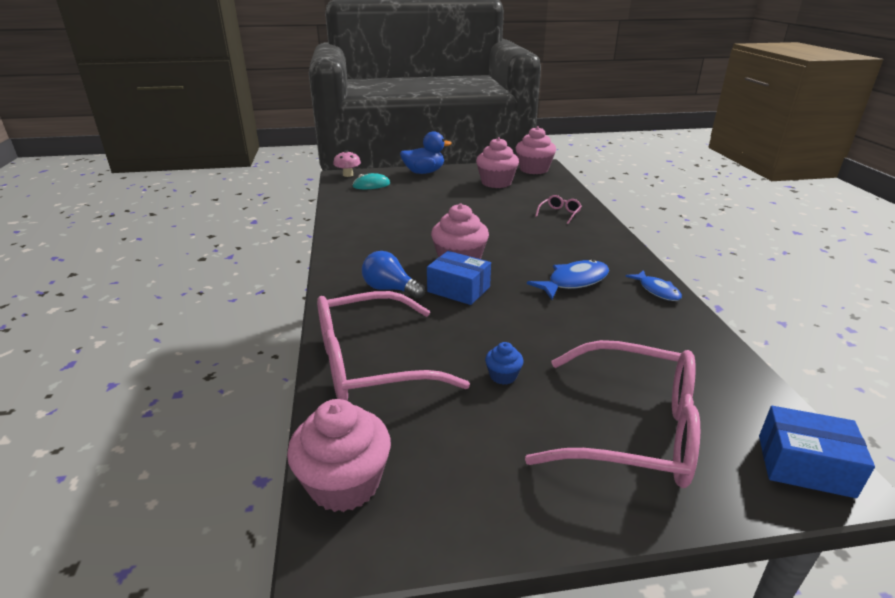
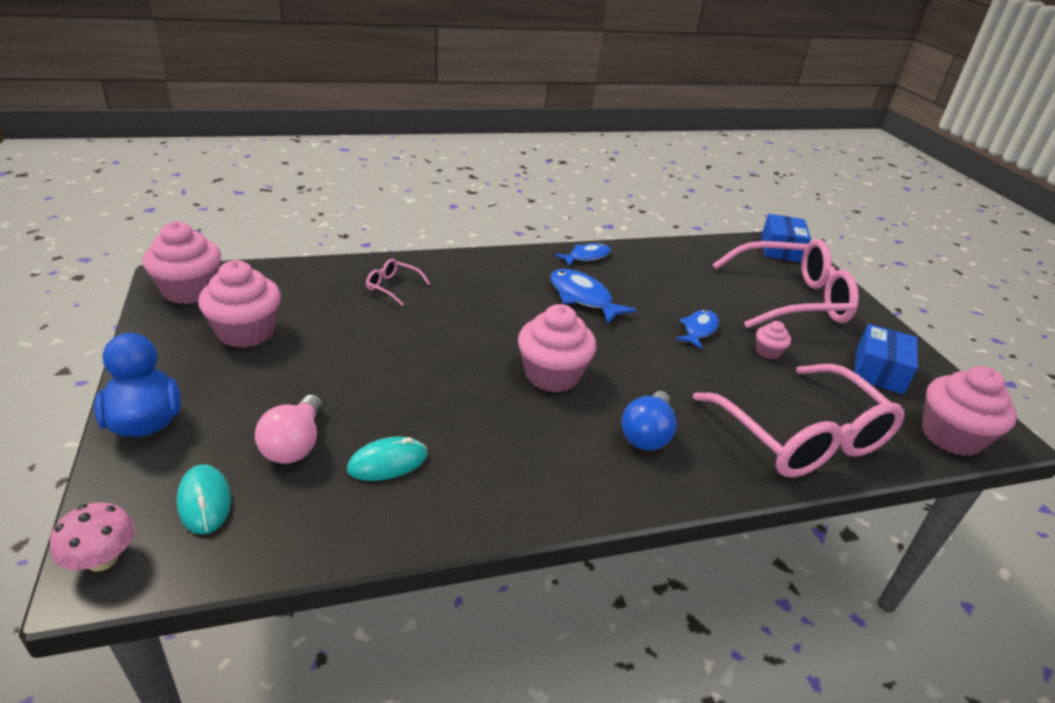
camera: 100 degrees left, 5 degrees up
blue box [427,251,491,305] -> blue box moved to [854,324,918,394]
blue cupcake [485,342,524,385] -> pink cupcake [756,321,791,359]
pink glasses [525,340,700,488] -> pink glasses turned 75 degrees clockwise [712,239,859,328]
none -> pink light bulb [255,395,322,464]
none -> turquoise mouse [347,437,427,481]
none -> blue fish [676,310,719,349]

